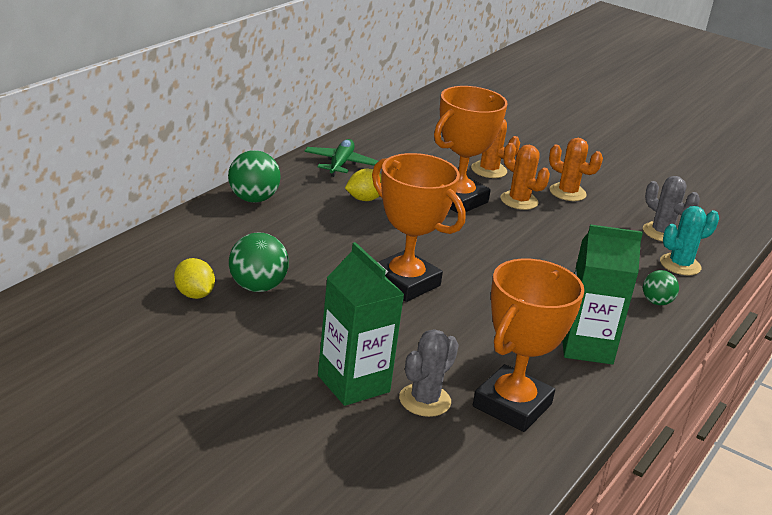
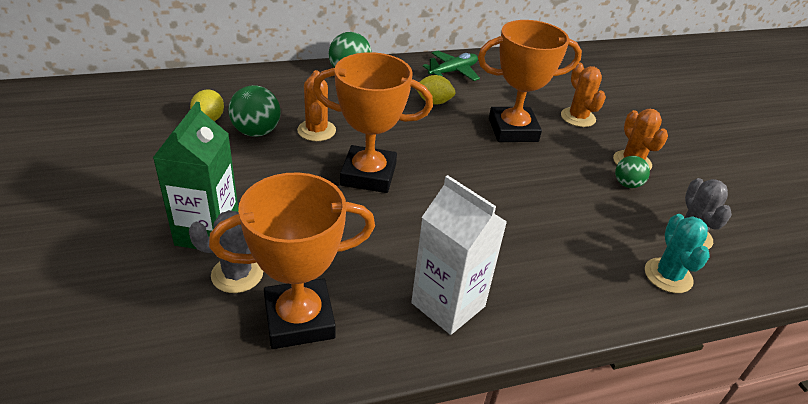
camera: 40 degrees right, 10 degrees up
orange trophy [372,153,465,302] -> orange trophy turned 75 degrees counterclockwise [313,52,433,193]
orange cactus [501,143,550,210] -> orange cactus moved to [297,70,336,141]
green carton [562,224,643,364] -> white carton [411,175,507,335]
green ball [643,270,679,305] -> green ball moved to [615,156,650,188]
turquoise cactus [660,206,719,275] -> turquoise cactus turned 75 degrees clockwise [645,214,710,293]

